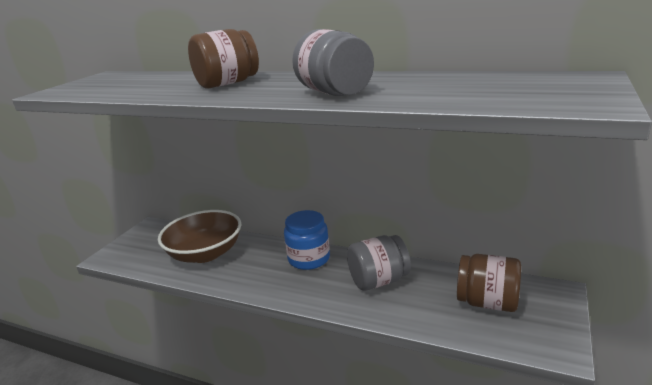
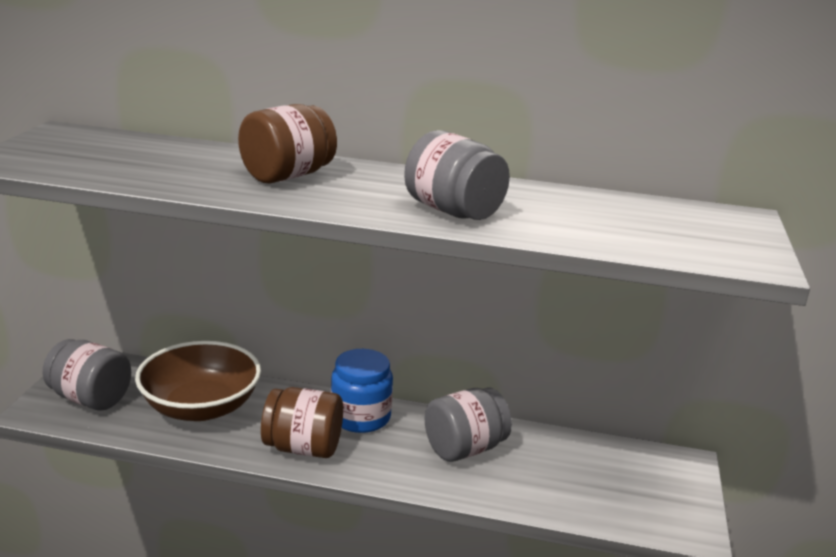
camera: 15 degrees left, 0 degrees up
brown jar [457,254,521,312] -> brown jar moved to [261,387,343,458]
none -> grey jar [42,339,131,411]

